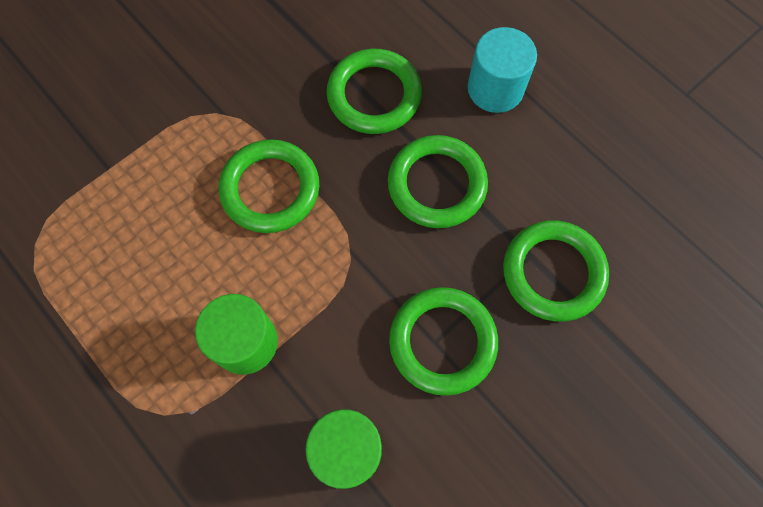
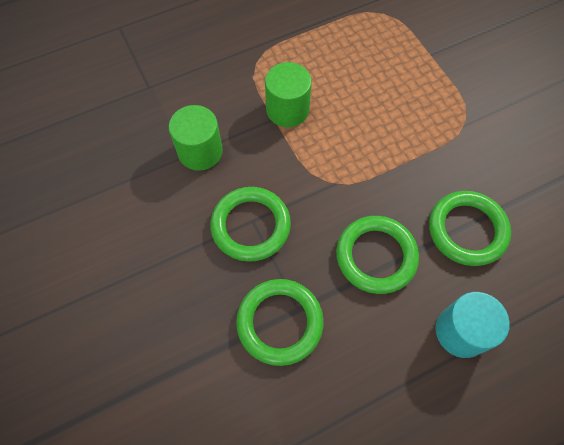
camera: 105 degrees right, 5 degrees down
green ring [219,139,319,233] -> none

